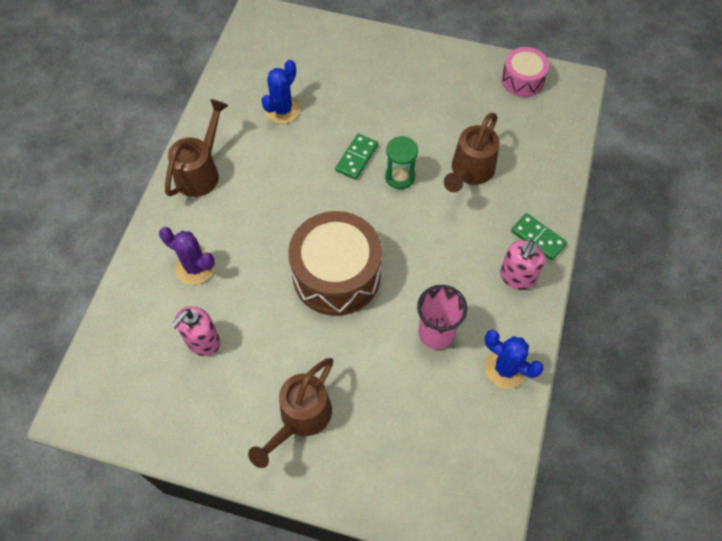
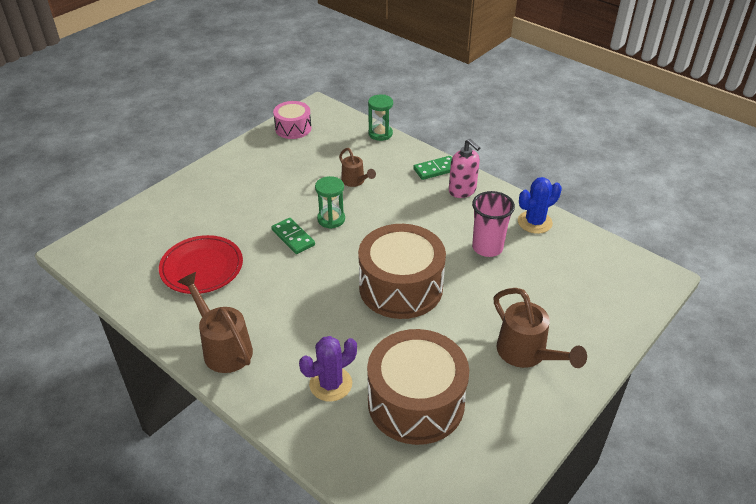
camera: 65 degrees left, 20 degrees down
pink soap dispenser [171,306,220,356] -> brown drum [367,329,469,445]
blue cactus [261,60,300,124] -> red plate [159,235,243,294]
brown watering can [444,113,500,192] -> brown watering can [339,148,376,187], size x0.61
none -> green hourglass [368,95,393,141]

